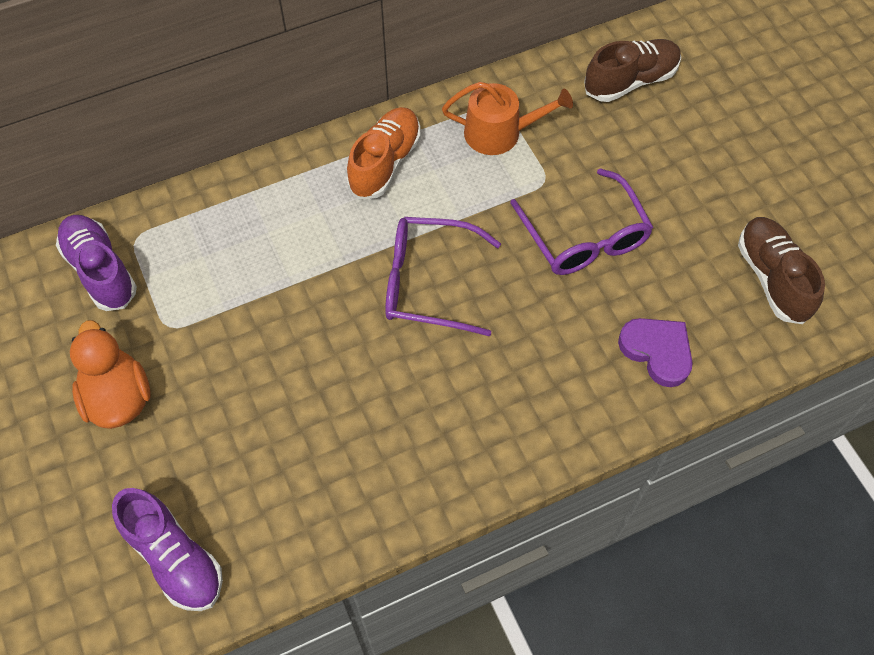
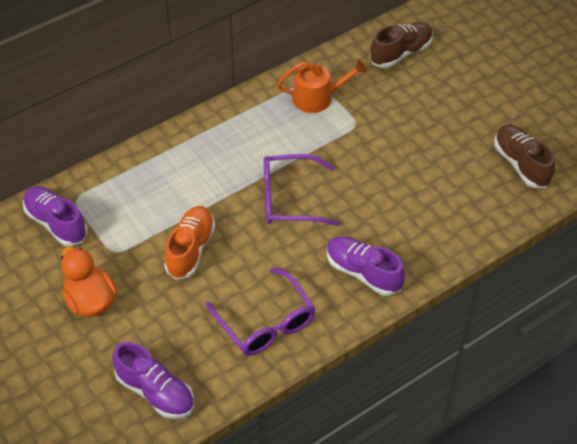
camera: 10 degrees left, 10 degrees down
orange shoe [346,107,421,199] -> orange shoe moved to [164,206,215,280]
purple glasses [510,168,654,275] -> purple glasses moved to [205,268,316,355]
purple heart [618,318,693,387] -> none
none -> purple shoe [327,236,405,296]

